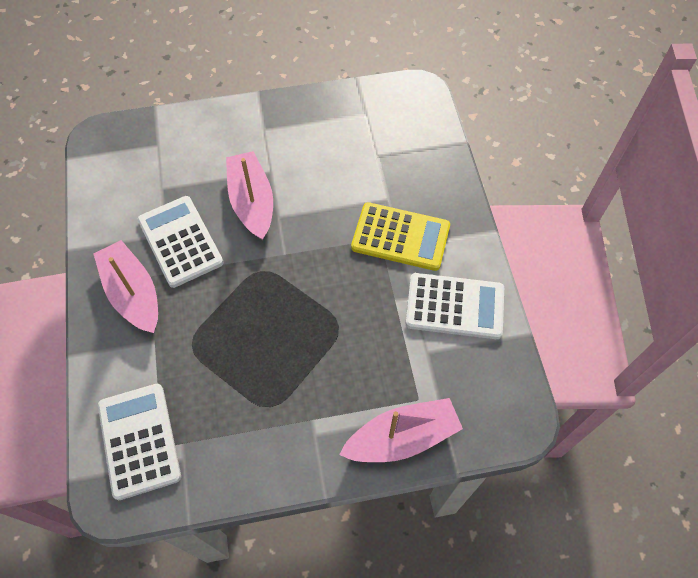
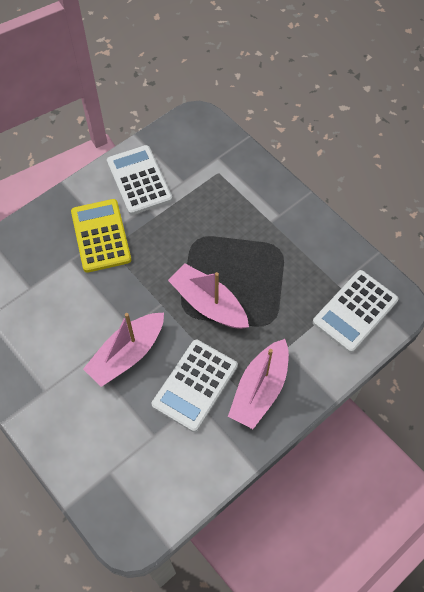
camera: 120 degrees left, 0 degrees up
pink boat [339,398,463,462] -> pink boat moved to [168,264,249,329]

